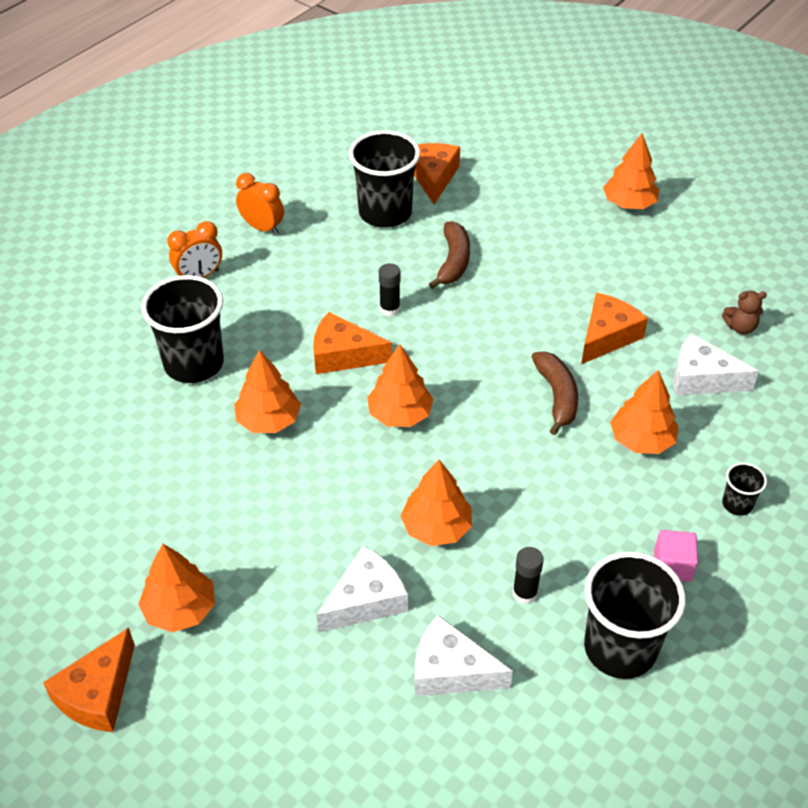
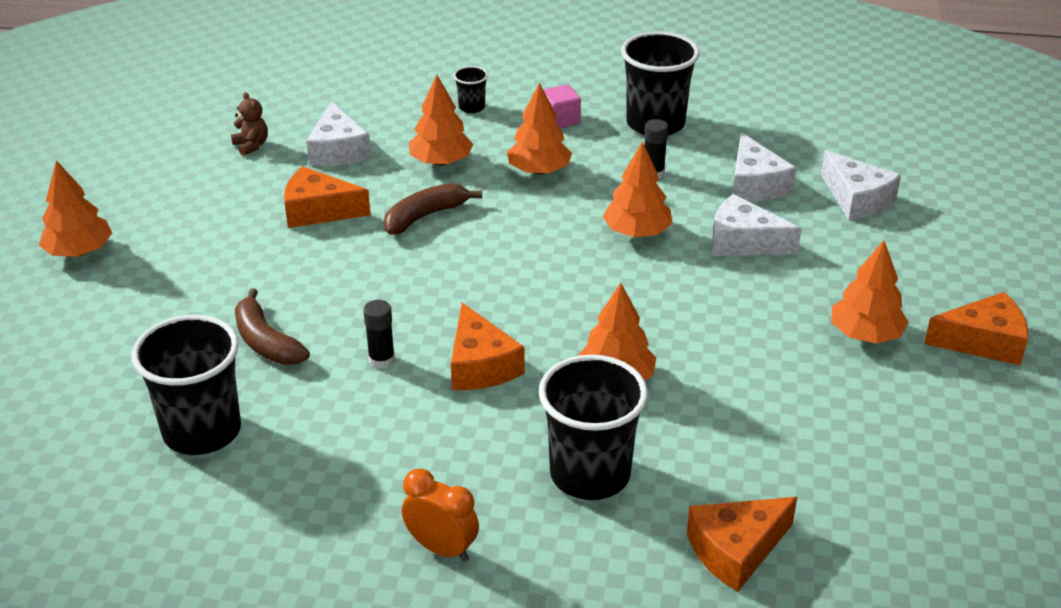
camera: 120 degrees left, 10 degrees down
orange clock [236,173,284,235] -> none
orange tree [367,344,433,427] -> orange tree moved to [507,83,572,175]
orange cheese [414,143,460,204] -> orange cheese moved to [687,497,797,592]
brown banana [429,221,470,289] -> brown banana turned 105 degrees counterclockwise [235,288,310,365]
none -> white cheese [821,150,901,220]

